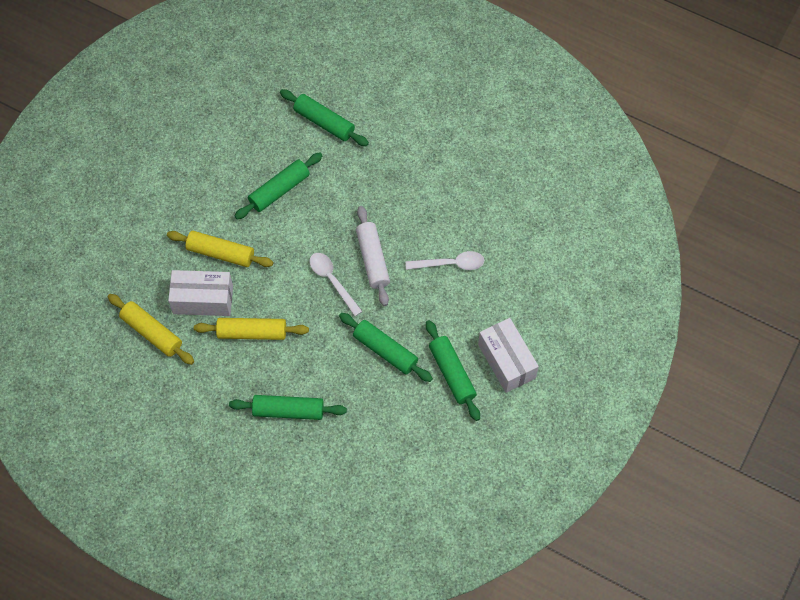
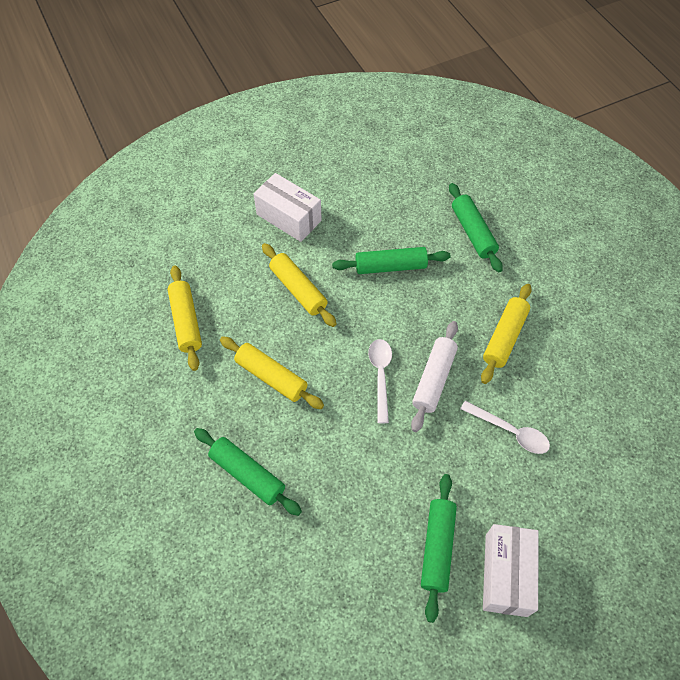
camera: 35 degrees right, 5 degrees down
white box [168,270,233,316] -> white box moved to [253,173,322,242]
green rolling pin [339,313,433,382] -> none
none -> yellow rolling pin [481,284,532,384]

